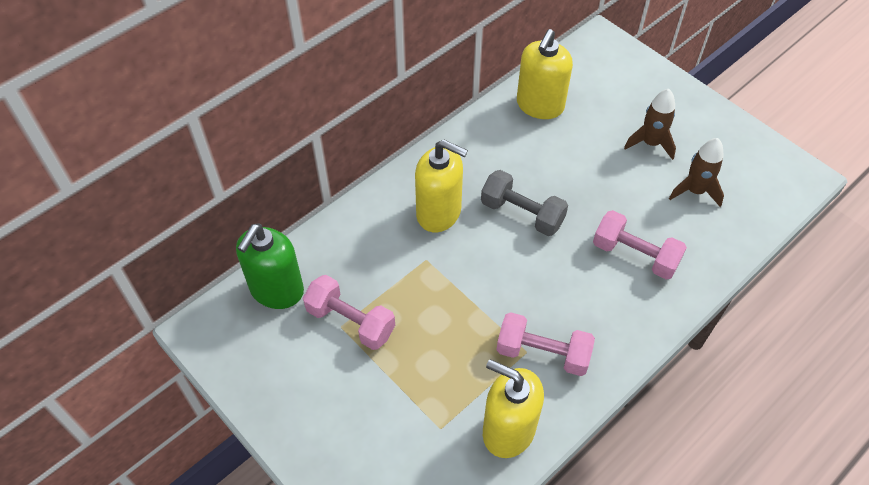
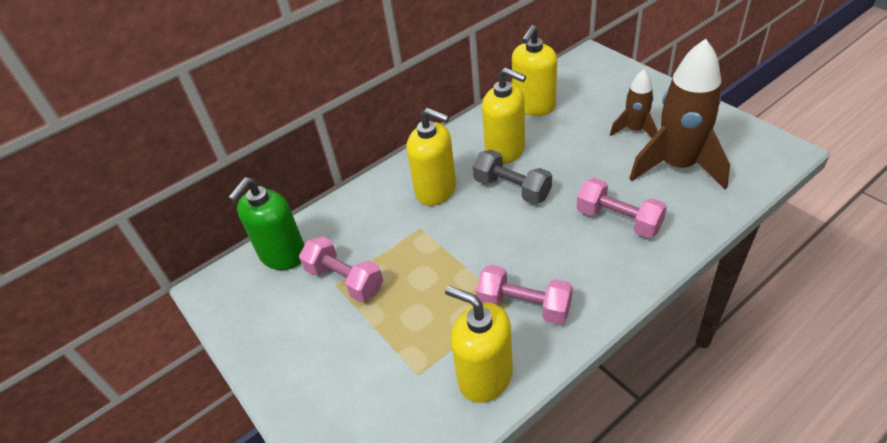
camera: 10 degrees right, 10 degrees down
brown rocket [669,138,724,207] -> brown rocket [629,39,730,189], size x1.87
none -> yellow soap dispenser [482,68,526,164]

